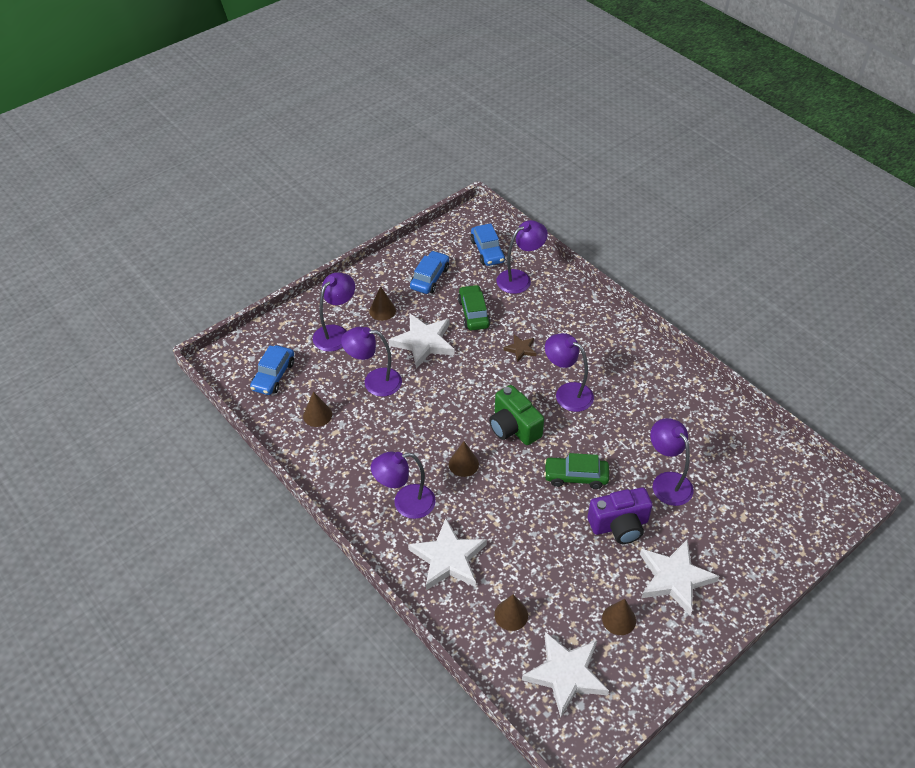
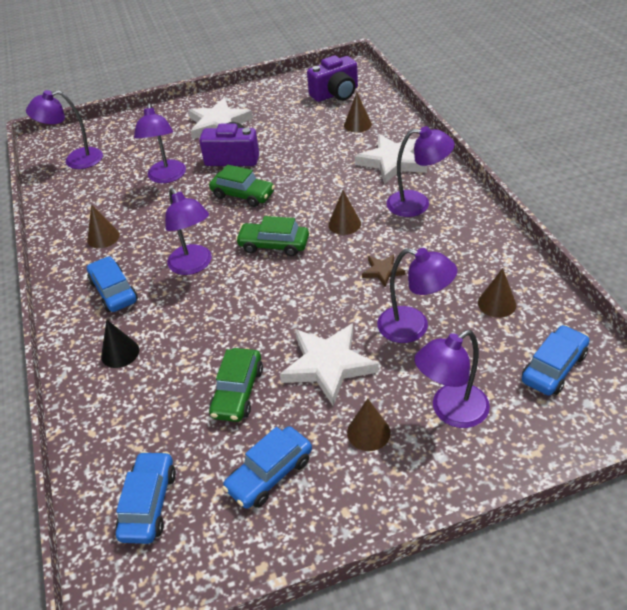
camera: 155 degrees left, 5 degrees down
green camera [489,385,544,445] -> green car [236,216,309,256]
purple lamp [496,220,548,294] -> purple lamp moved to [26,90,103,169]
brown star [503,335,537,362] -> brown star moved to [362,254,405,287]
white star [522,632,609,717] -> purple camera [307,55,358,102]
brown cone [602,599,636,635] -> brown cone moved to [87,204,120,248]
none -> blue car [87,256,138,312]
none -> black cone [101,319,139,368]

